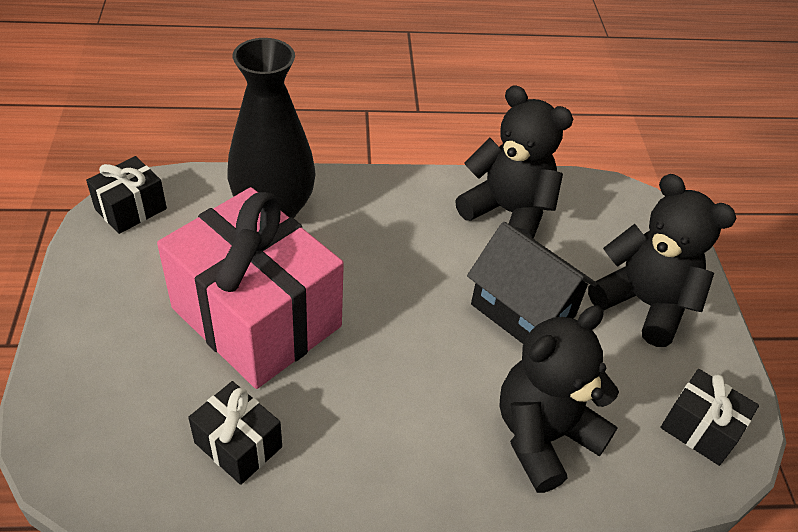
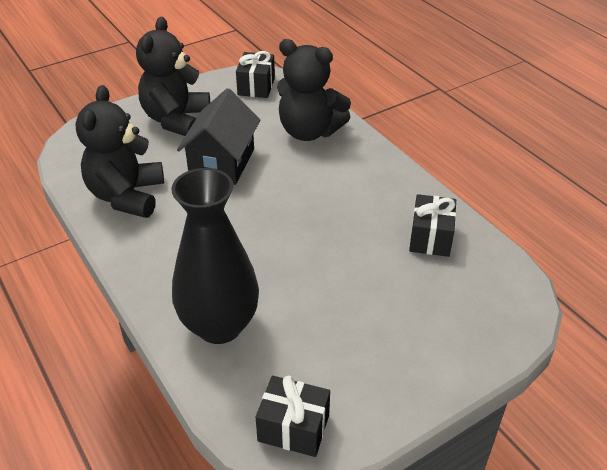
camera: 115 degrees left, 5 degrees down
pink gift [157,187,344,389] -> none

